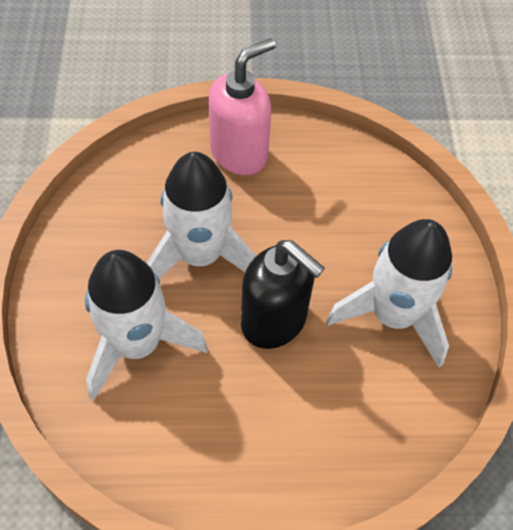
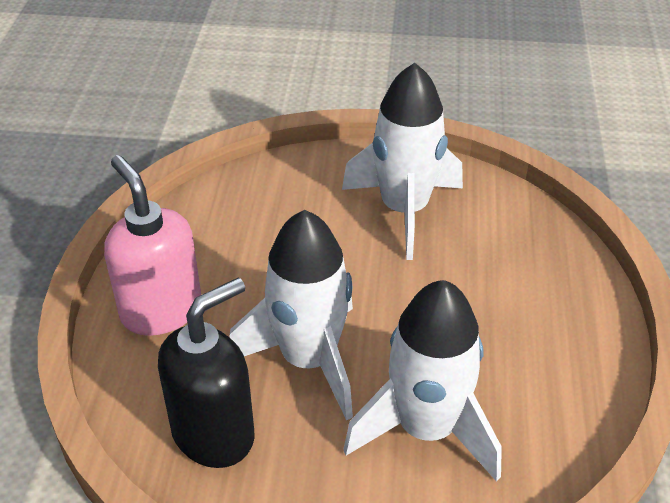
camera: 80 degrees left, 15 degrees down
black soap dispenser [241,240,325,349] -> black soap dispenser moved to [158,278,254,468]

